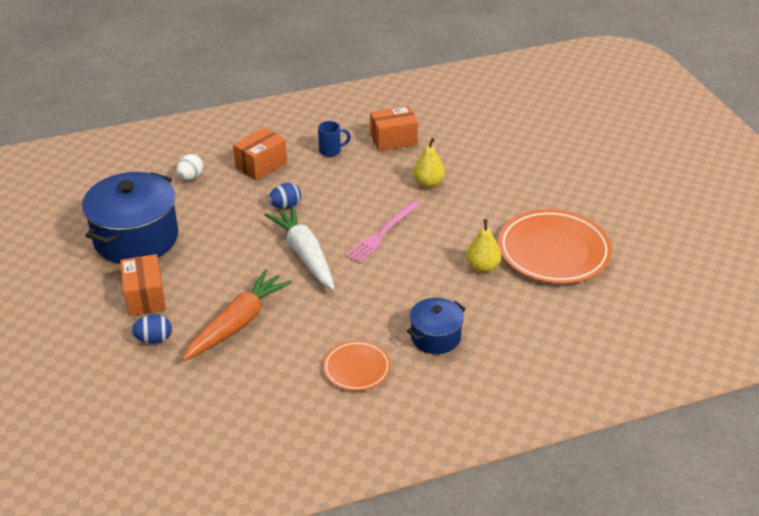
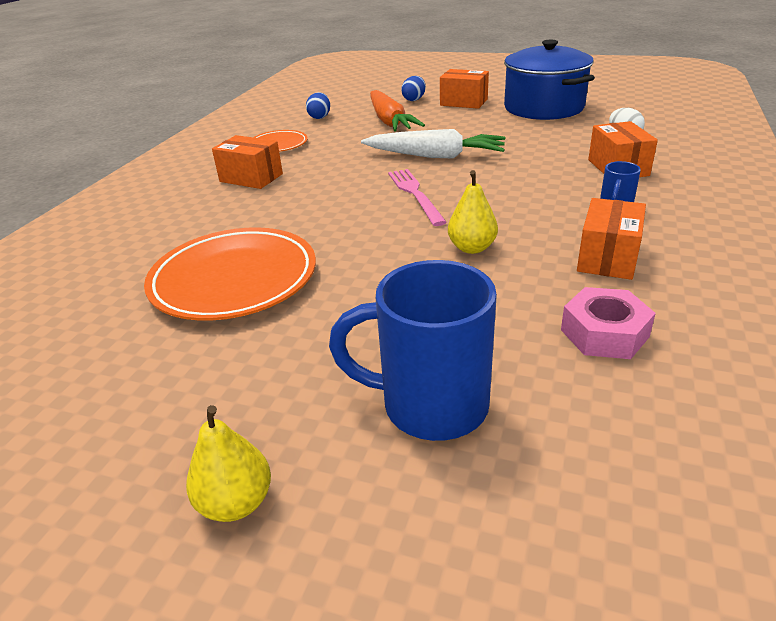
camera: 130 degrees right, 5 degrees down
blue egg [269,183,301,209] -> blue egg moved to [306,92,330,119]
blue pot [407,298,466,354] -> orange box [212,135,283,189]
yellow pear [466,219,501,273] -> yellow pear moved to [186,405,271,522]
none -> blue mug [329,260,497,441]
none -> pink nut [561,287,656,359]

